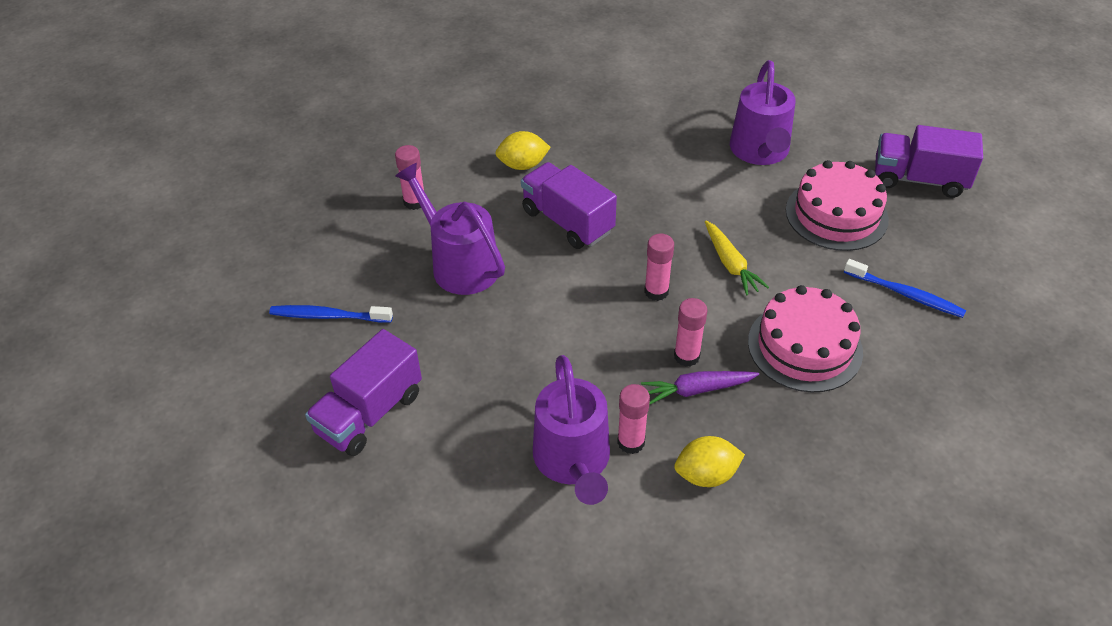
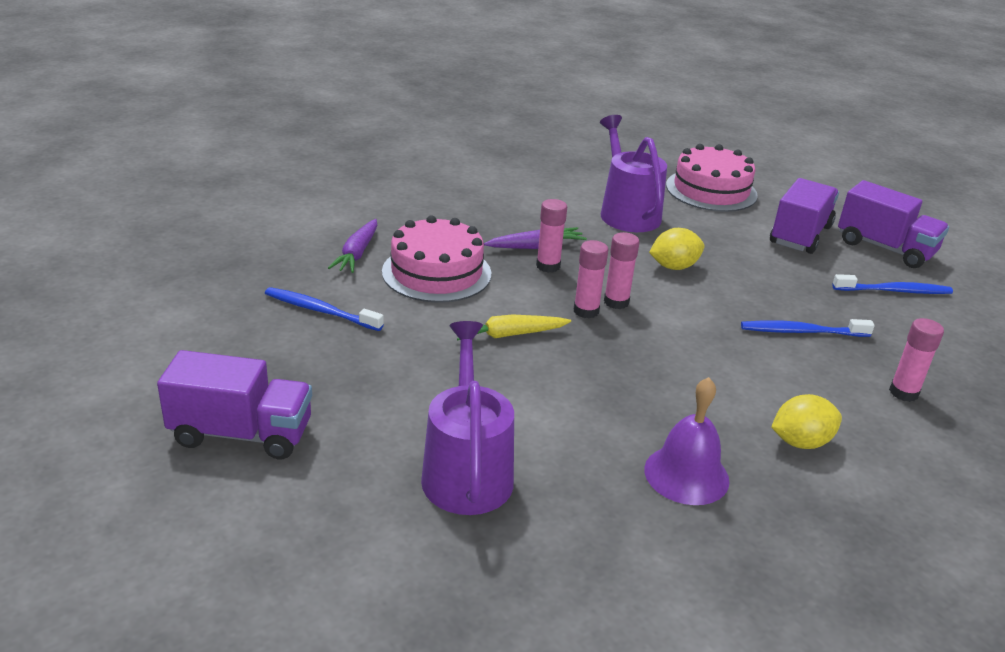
camera: 170 degrees right, 15 degrees down
purple watering can [395,163,505,295] -> blue toothbrush [741,319,875,337]
purple truck [521,162,617,249] -> purple truck moved to [838,180,949,268]
pink glue stick [617,384,650,454] -> pink glue stick moved to [604,232,640,309]
yellow lemon [674,436,745,487] -> yellow lemon moved to [649,228,705,270]
yellow carrot [705,221,769,296] -> yellow carrot turned 75 degrees counterclockwise [451,314,571,340]
pink cake [786,160,889,251] -> pink cake moved to [666,144,758,212]
none -> purple carrot [328,219,377,273]
none -> purple bell [644,377,730,505]

